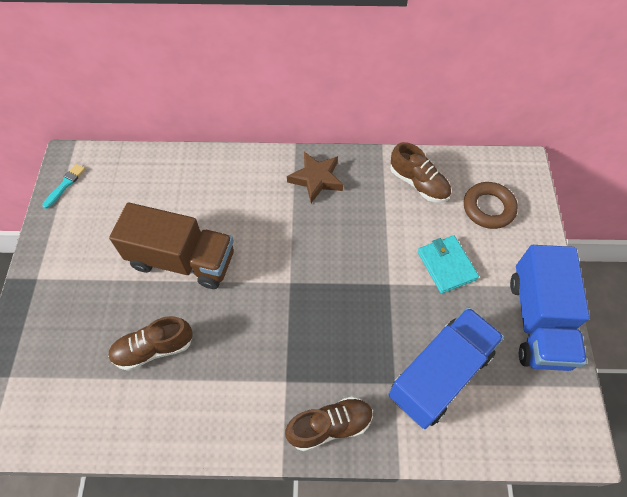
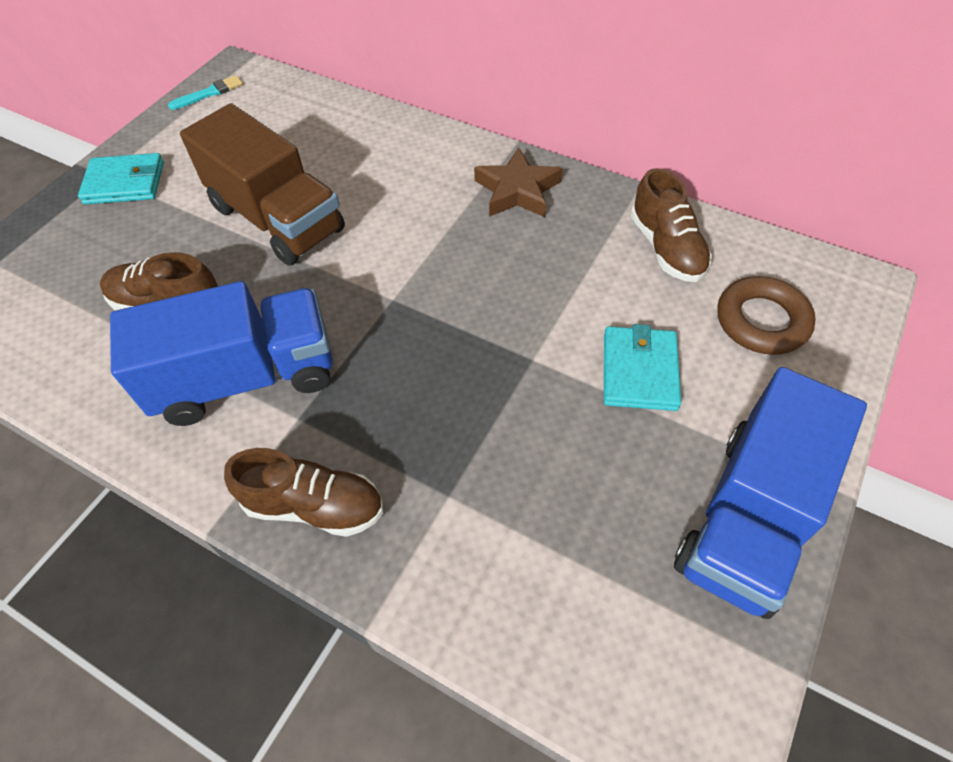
camera: 30 degrees right, 5 degrees down
blue truck [388,307,504,429] -> blue truck moved to [110,281,333,426]
none -> turquoise wallet [78,153,164,204]

